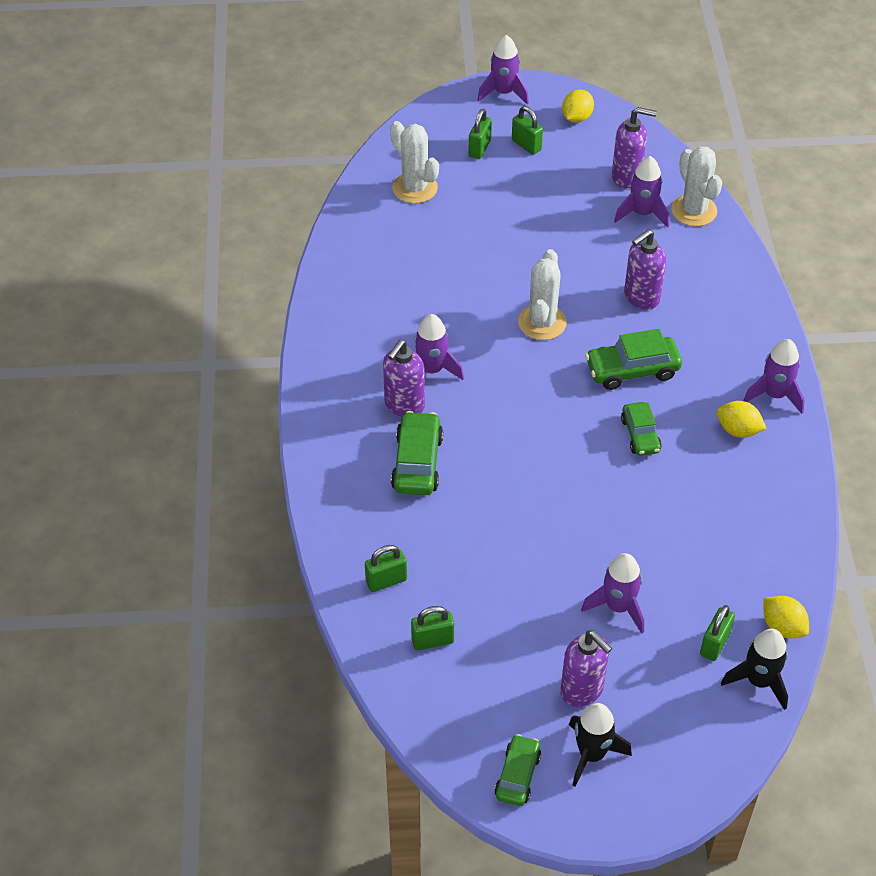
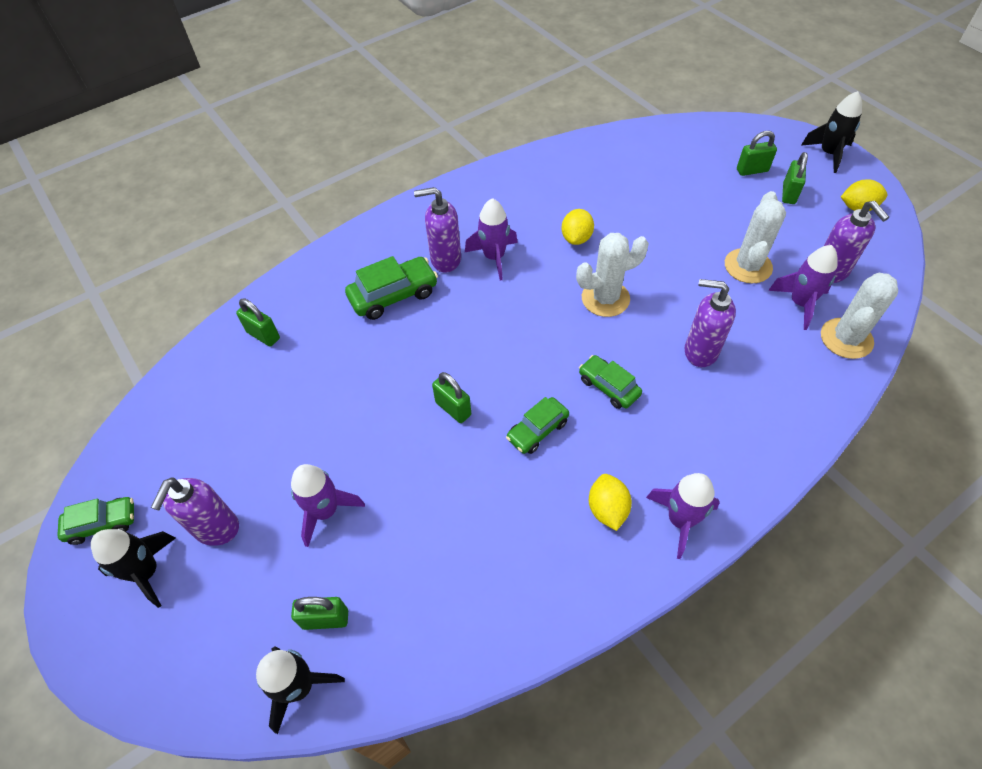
camera: 60 degrees right, 5 degrees up
white cactus [390,121,439,204] -> white cactus moved to [725,191,786,284]
green padlock [411,606,454,650] -> green padlock moved to [432,372,471,423]
purple rocket [477,35,529,105] -> black rocket [801,91,862,173]
green car [585,329,682,390] -> green car [579,355,642,409], size x0.66
yellow lemon [763,596,809,639] -> yellow lemon moved to [562,209,594,245]

